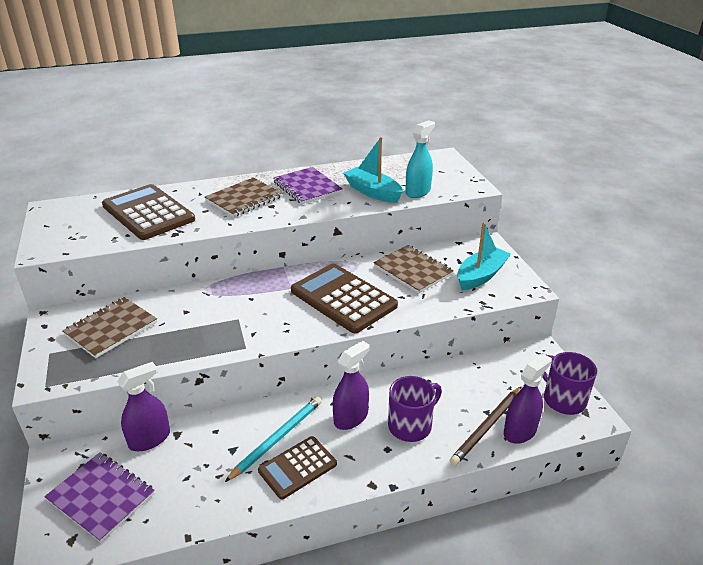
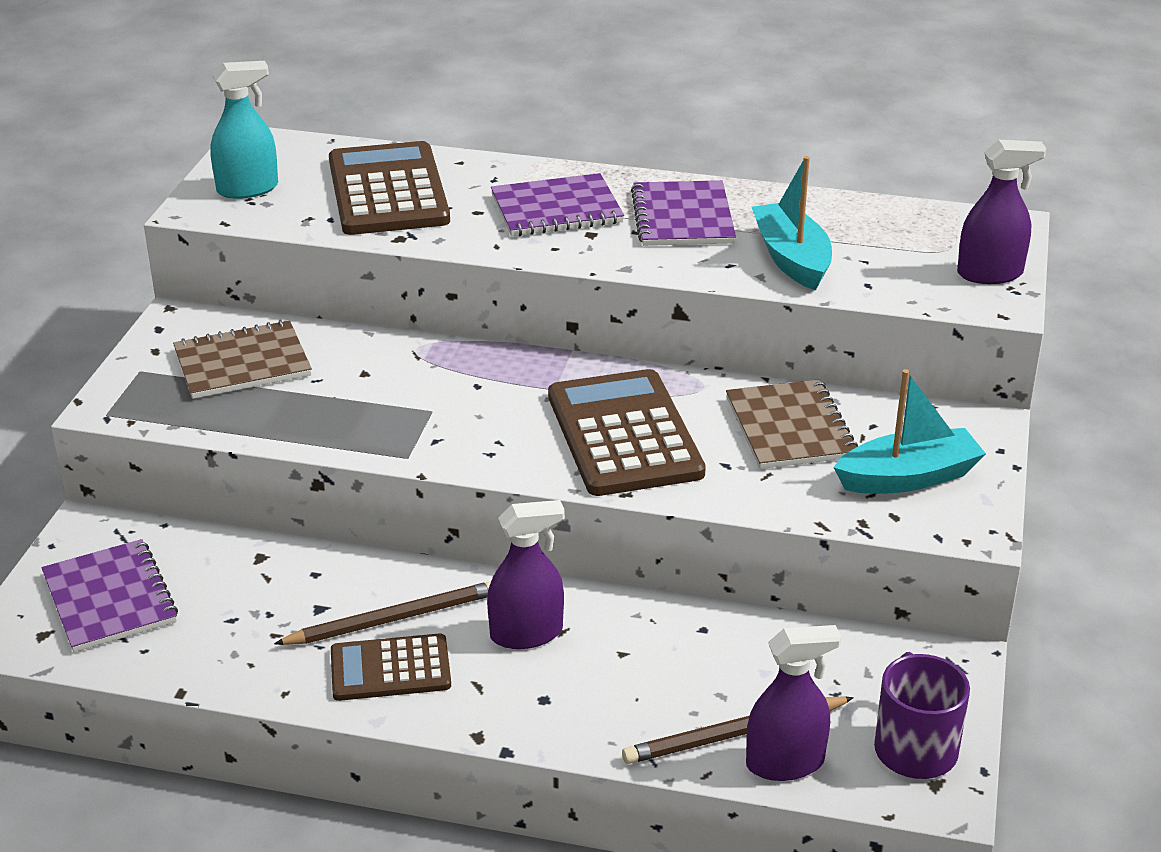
camera: 30 degrees right, 0 degrees up
purple spray bottle [117,362,170,451] -> purple spray bottle moved to [957,140,1046,284]
brown notebook [205,178,282,217] -> purple notebook [491,173,624,236]
turquoise pencil [225,396,322,482] -> brown pencil [274,581,491,645]
purple mug [388,376,442,442] -> none
turquoise spray bottle [405,120,435,198] -> turquoise spray bottle moved to [210,61,278,199]

